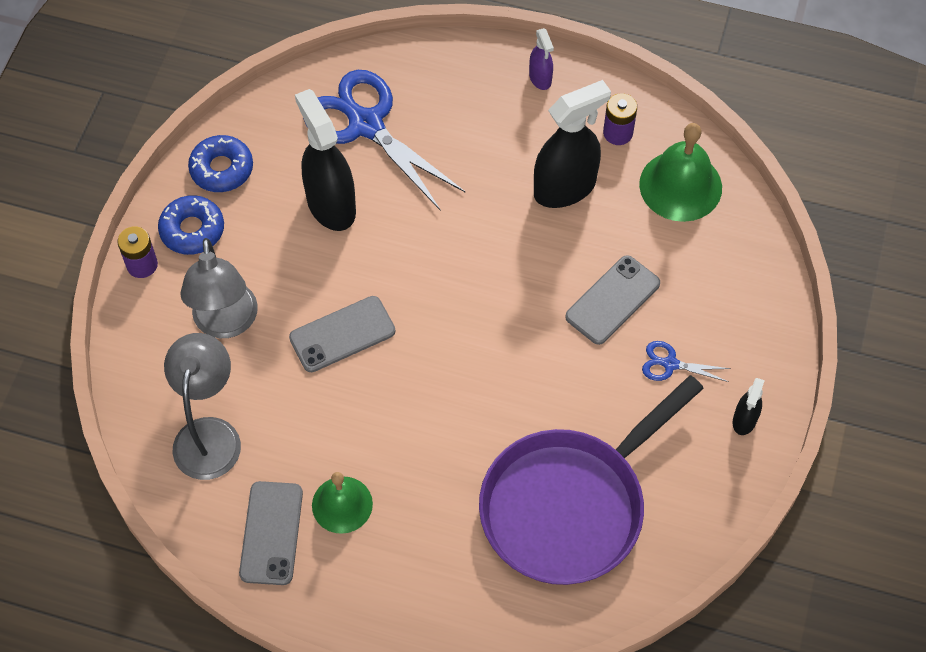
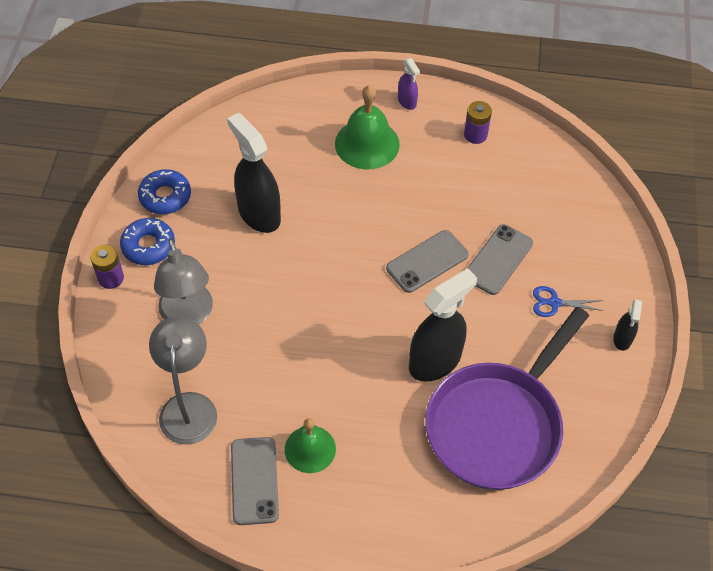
camera: 10 degrees left, 5 degrees down
grey phone [289,296,395,372] -> grey phone moved to [386,230,469,293]
blue scissors [303,70,465,211] -> none
black spray bottle [534,80,611,208] -> black spray bottle moved to [409,268,477,382]
green bell [639,123,722,222] -> green bell moved to [335,85,400,170]

